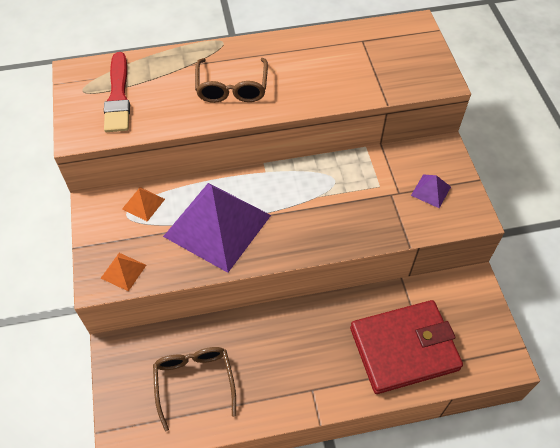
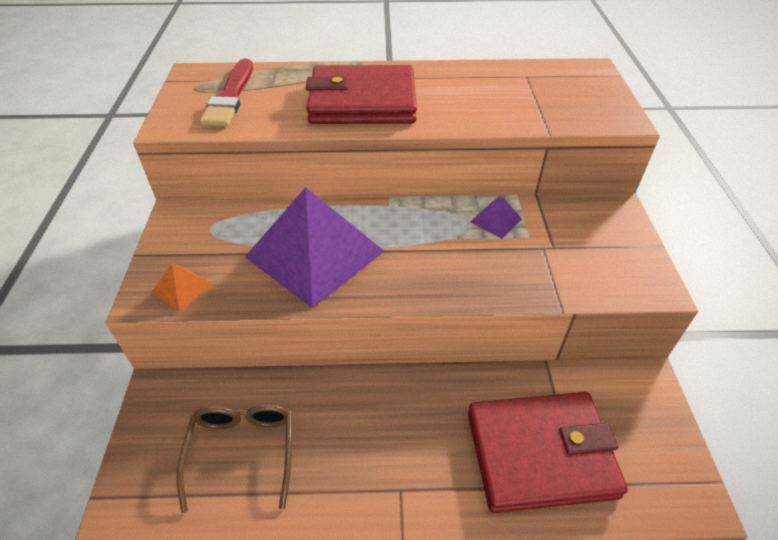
camera: 10 degrees right, 10 degrees down
orange pyramid [122,187,165,222] -> none
brown glasses [195,58,268,103] -> red wallet [305,65,417,124]
purple pyramid [411,175,451,208] -> purple pyramid moved to [470,196,522,239]

